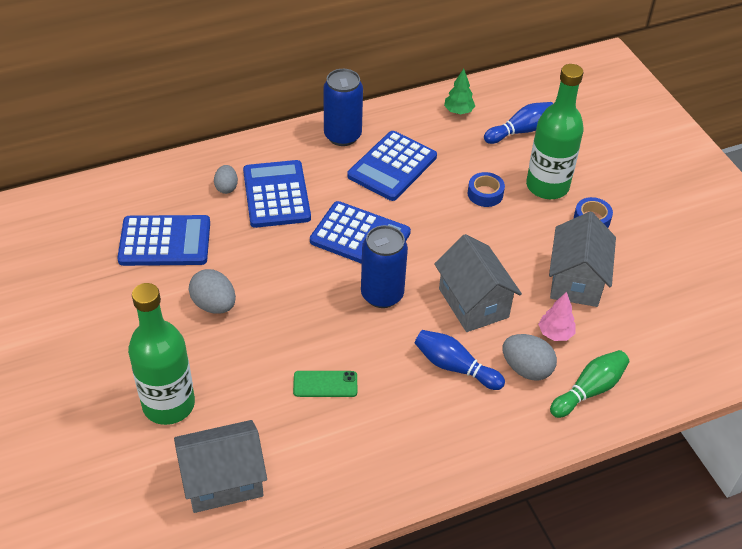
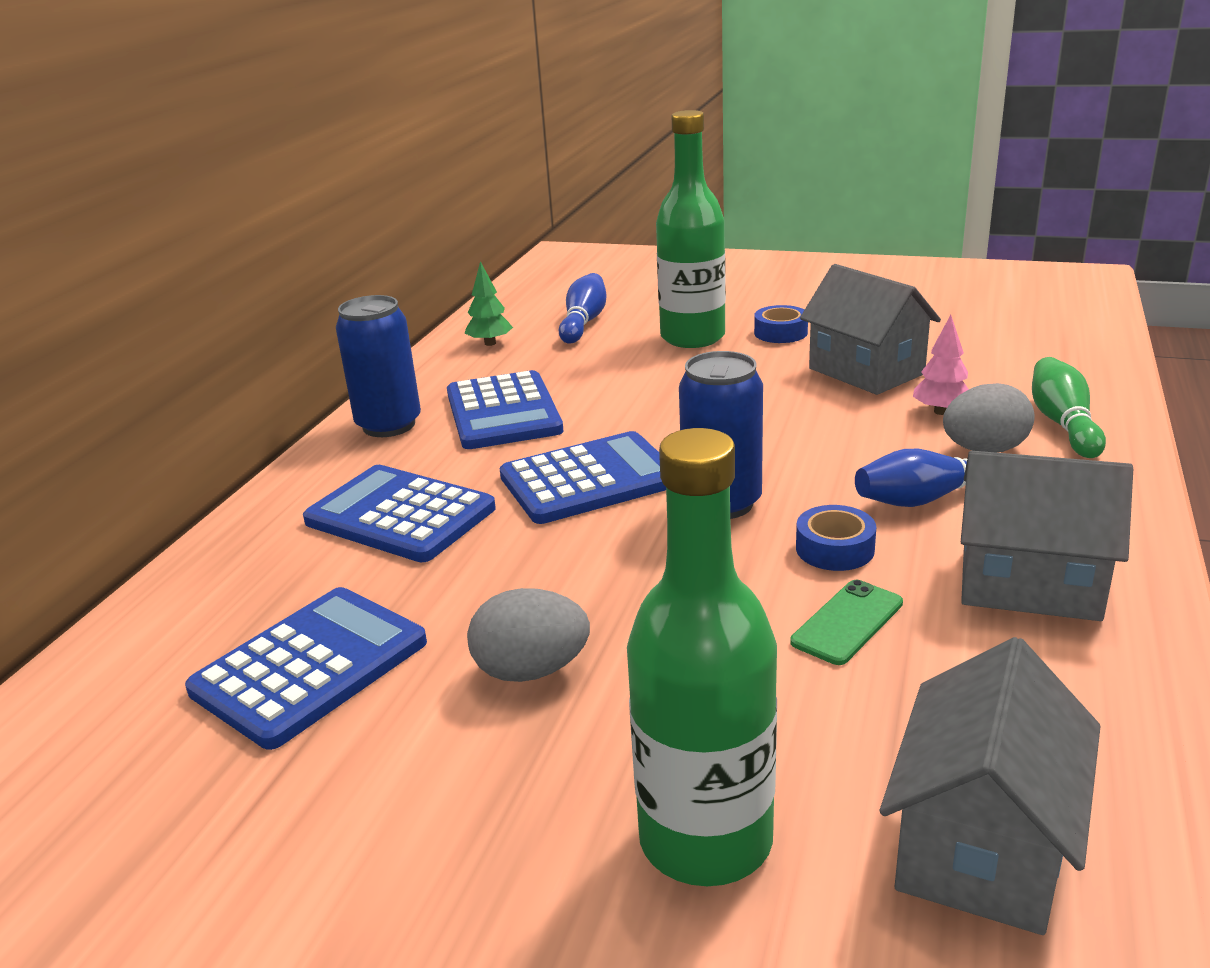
camera: 45 degrees left, 20 degrees down
grey egg [214,165,238,194] -> none
grey house [434,234,522,332] -> grey house moved to [961,451,1133,621]
blue tape [468,172,505,207] -> blue tape moved to [796,505,876,571]

